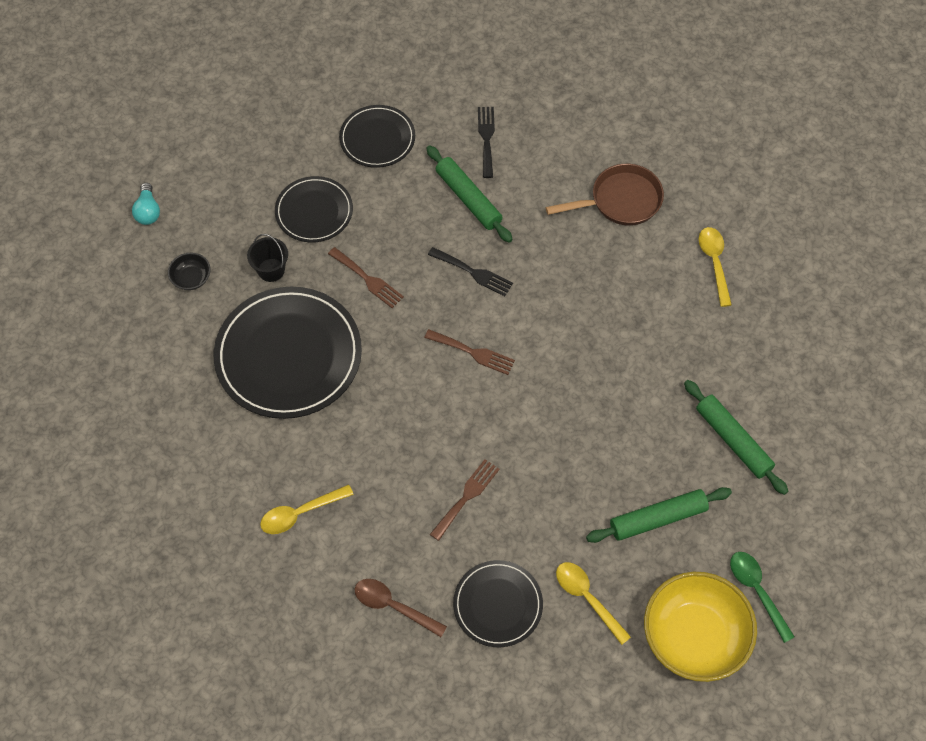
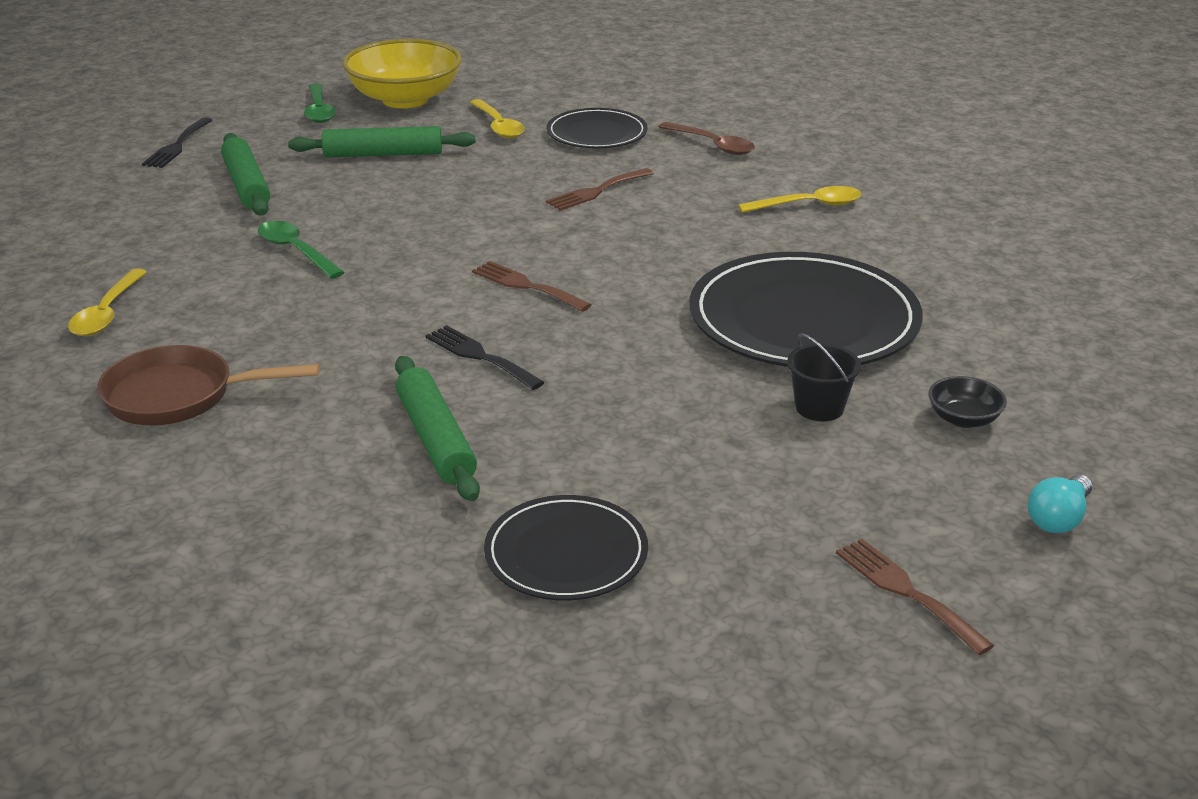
camera: 165 degrees left, 30 degrees down
turquoise light bulb [132,183,160,225] -> turquoise light bulb turned 150 degrees counterclockwise [1028,474,1092,533]
black plate [275,176,353,243] -> none
brown fork [328,247,404,308] -> brown fork moved to [836,539,995,655]
black fork [478,107,495,178] -> black fork moved to [142,117,213,168]
none -> green spoon [258,221,345,279]

